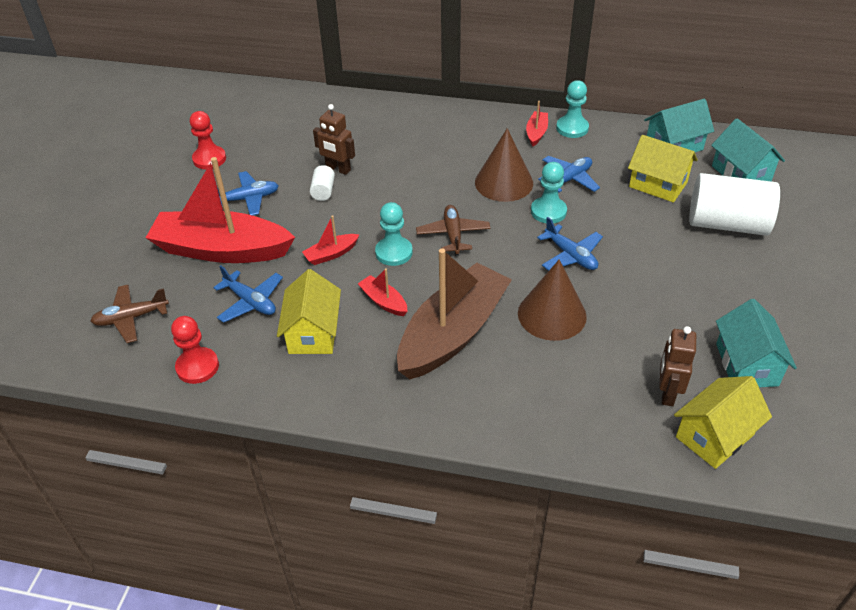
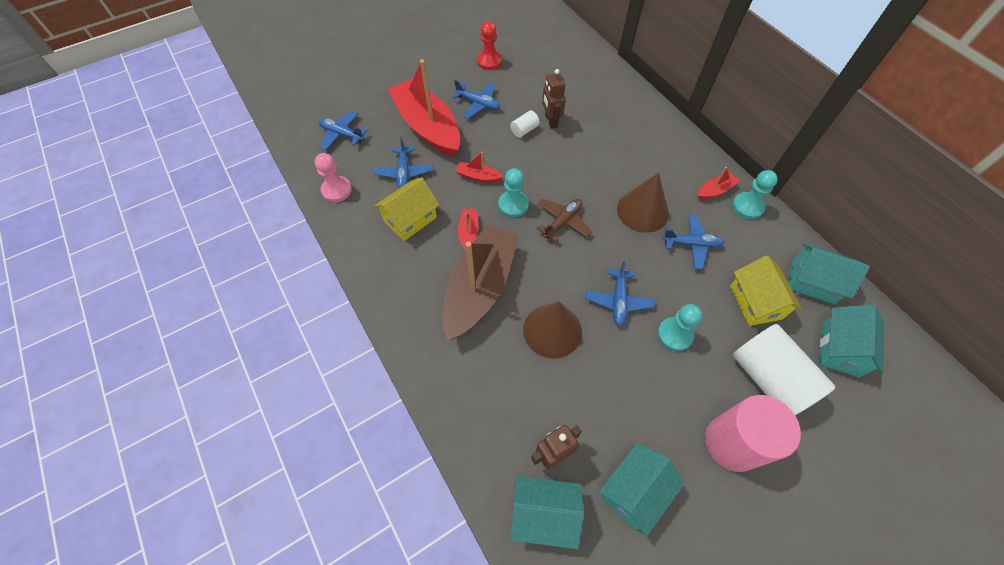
camera: 45 degrees right, 15 degrees up
brown plane [90,285,169,343] -> blue plane [319,110,368,150]
red pawn [171,316,219,384] -> pink pawn [315,153,352,202]
brown boat [397,248,512,379] -> brown boat turned 60 degrees counterclockwise [442,225,519,341]
turquoise pawn [531,162,567,223] -> turquoise pawn moved to [657,304,702,351]
yellow house [674,376,772,469] -> turquoise house [510,476,584,549]
none -> pink cylinder [705,395,801,472]

